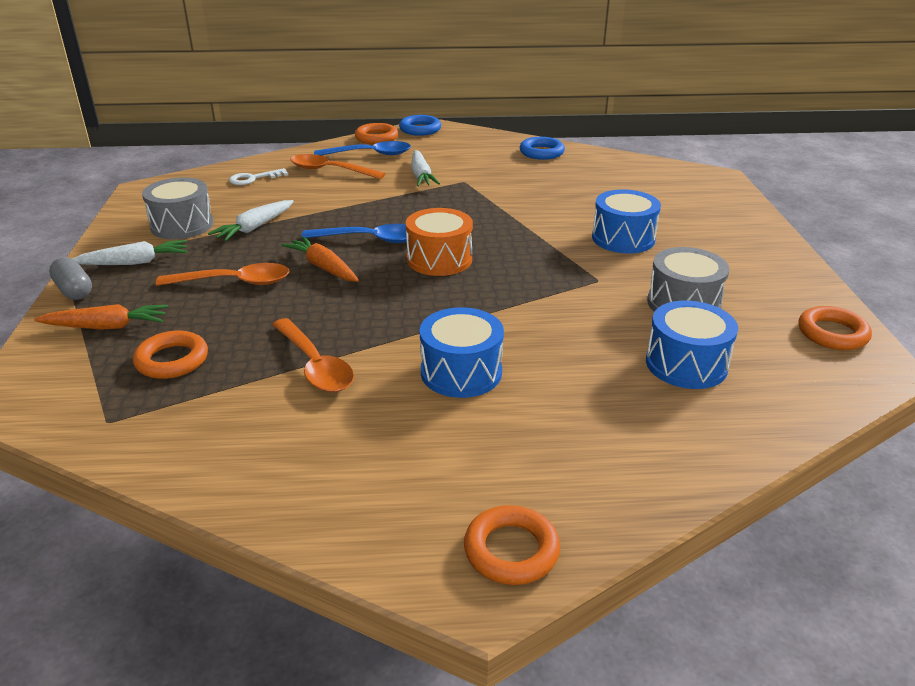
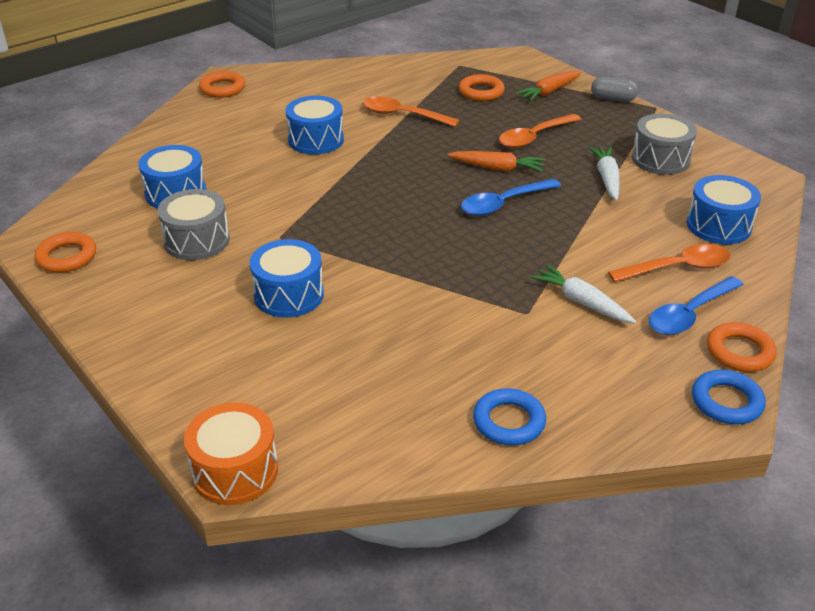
camera: 145 degrees right, 5 degrees up
white carrot [73,240,188,265] -> none
white key [229,168,288,185] -> blue drum [686,175,761,244]
orange drum [406,208,473,276] -> orange drum moved to [184,403,278,505]

